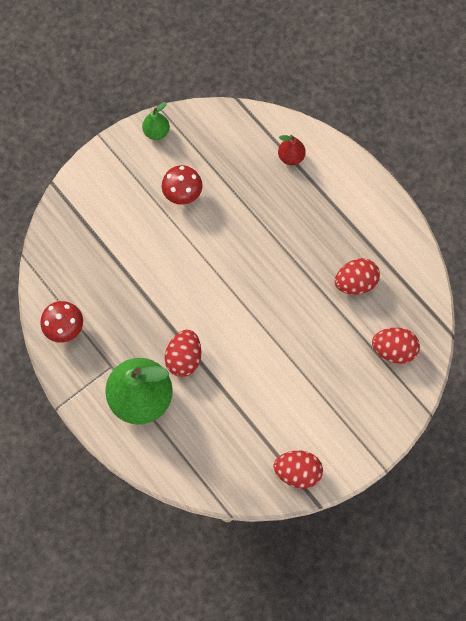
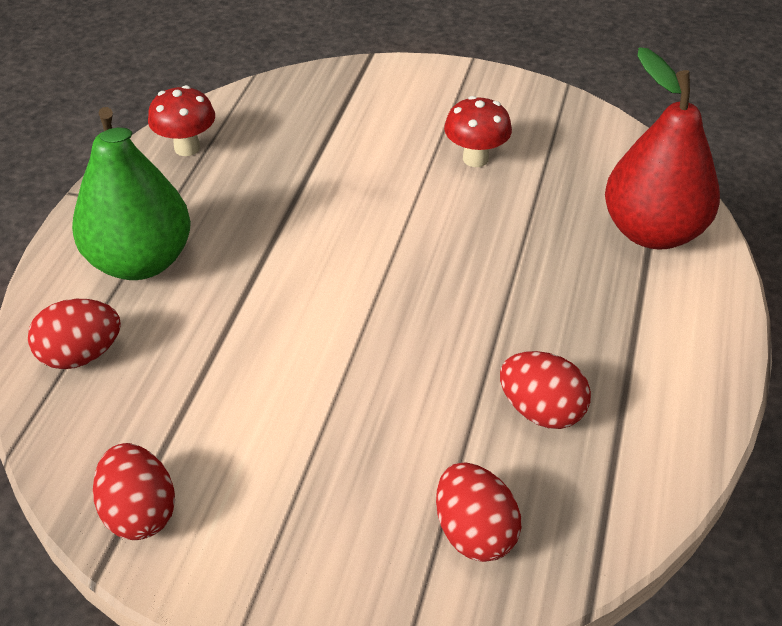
camera: 55 degrees right, 25 degrees down
green pear [142,102,170,140] -> none
red egg [165,330,202,377] -> red egg moved to [28,299,121,369]
red pear [278,135,306,165] -> red pear [605,47,720,249], size x2.21

